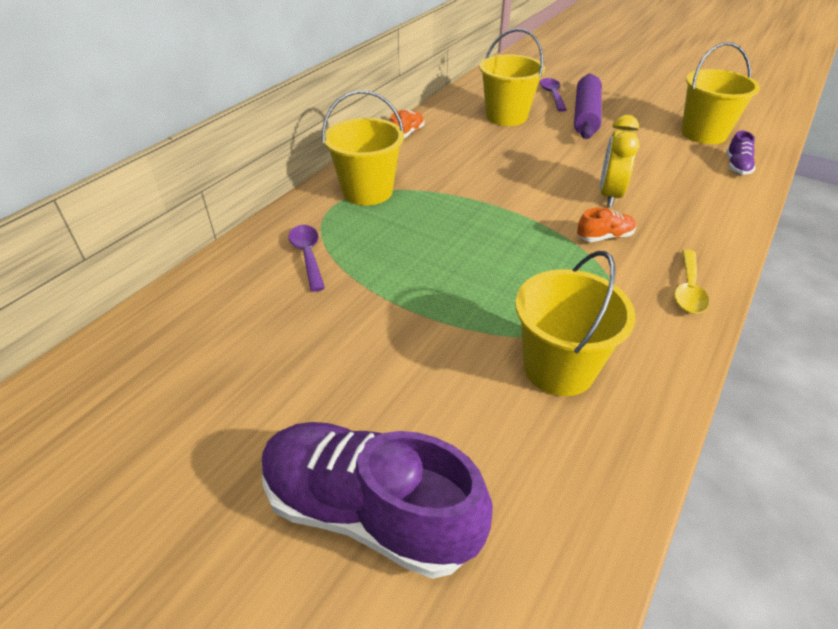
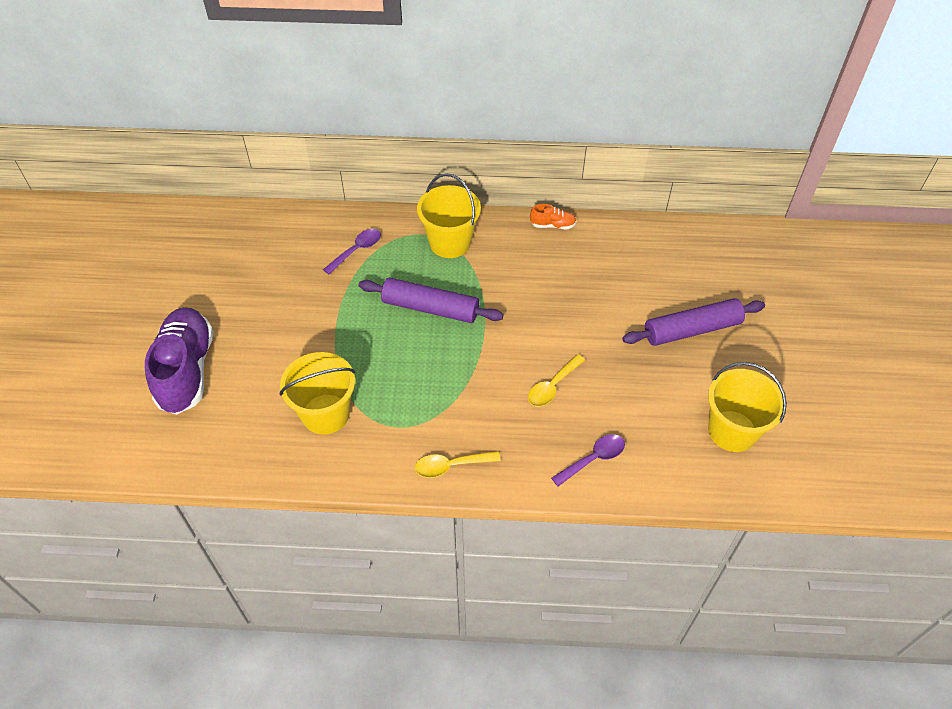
camera: 60 degrees right, 10 degrees up
yellow bucket [479,28,545,126] -> none
purple spoon [540,78,567,112] -> purple spoon moved to [551,434,625,486]
orange shoe [577,207,636,242] -> none
yellow clock [600,115,640,207] -> yellow spoon [528,354,585,407]
purple shoe [726,131,756,175] -> none
none -> purple rolling pin [359,277,504,323]

